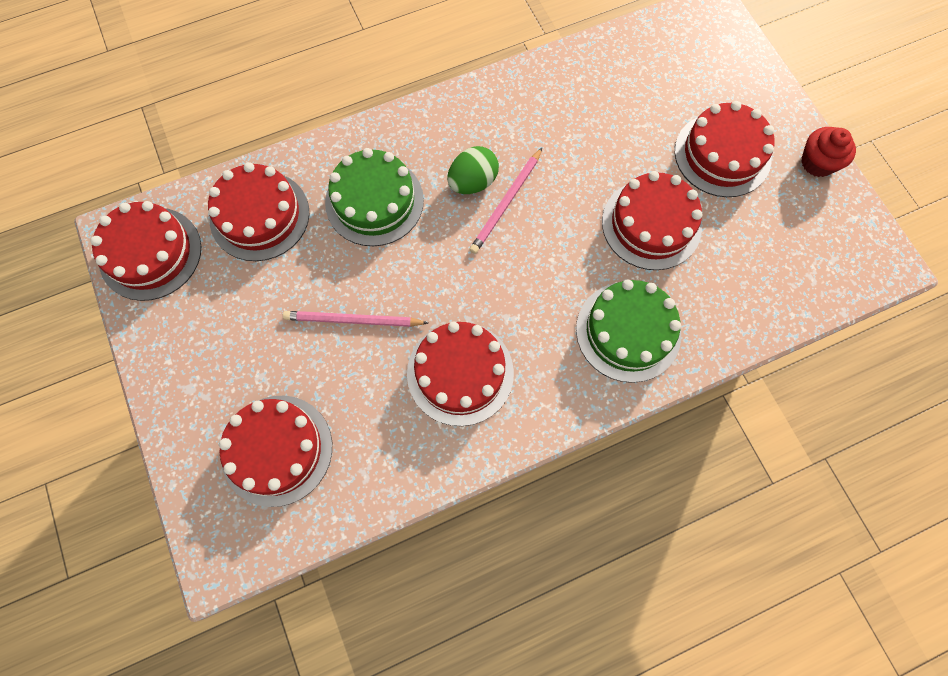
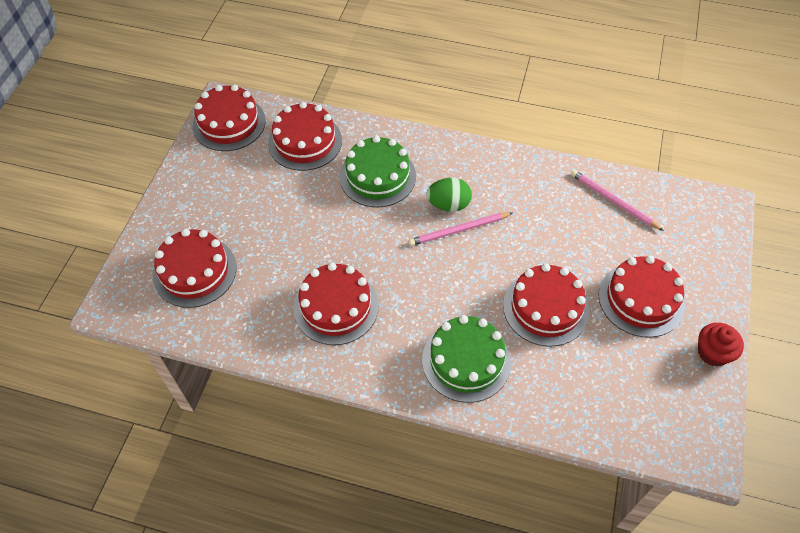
camera: 40 degrees right, 15 degrees down
pink pencil [283,311,428,327] -> pink pencil moved to [571,170,664,231]

